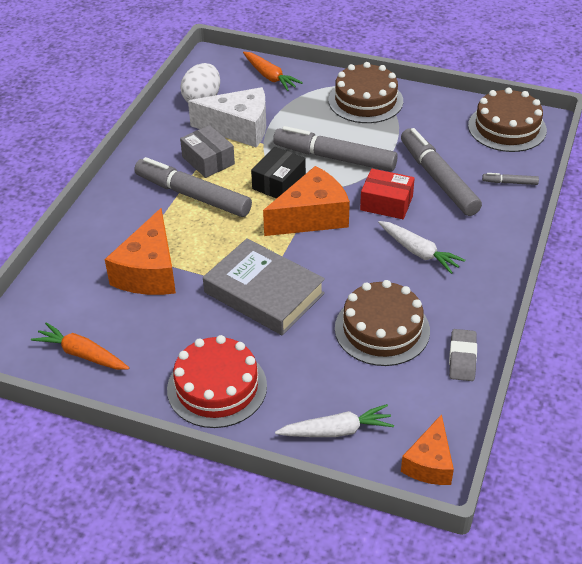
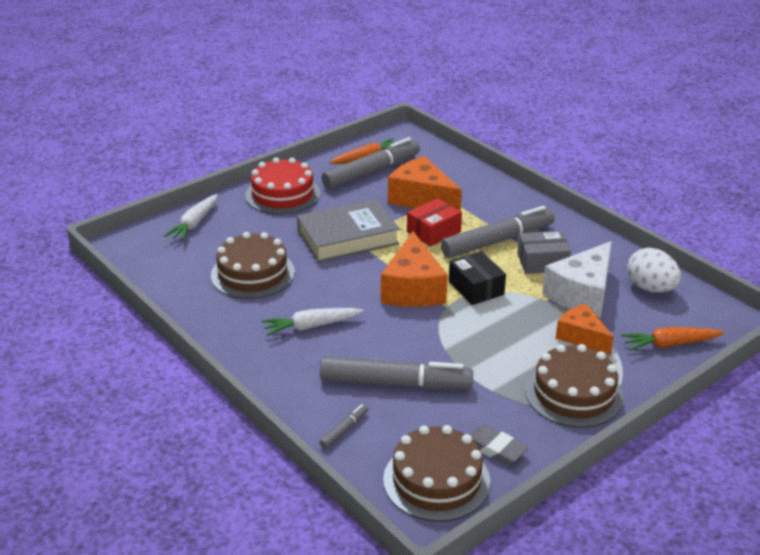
camera: 120 degrees right, 10 degrees down
grey marker [273,126,398,172] -> grey marker moved to [322,137,420,189]
red box [360,169,415,219] -> red box moved to [407,198,462,247]
orange cheese [401,414,454,485] -> orange cheese moved to [556,304,614,355]
grey eraser [449,329,477,381] -> grey eraser moved to [470,425,528,465]

